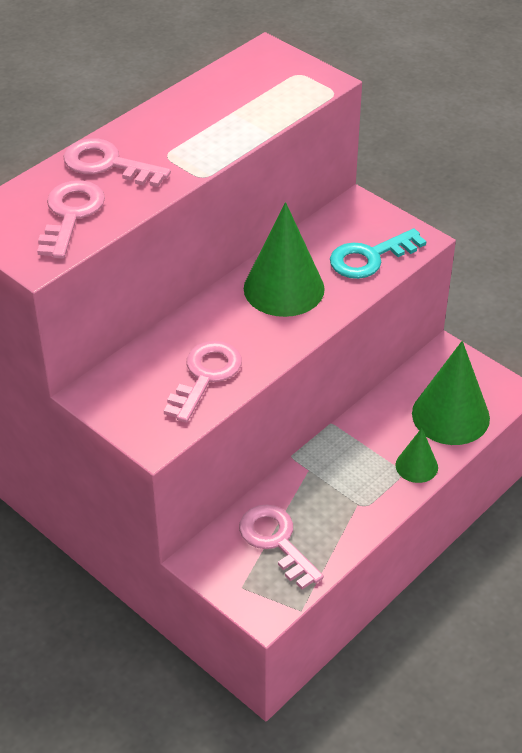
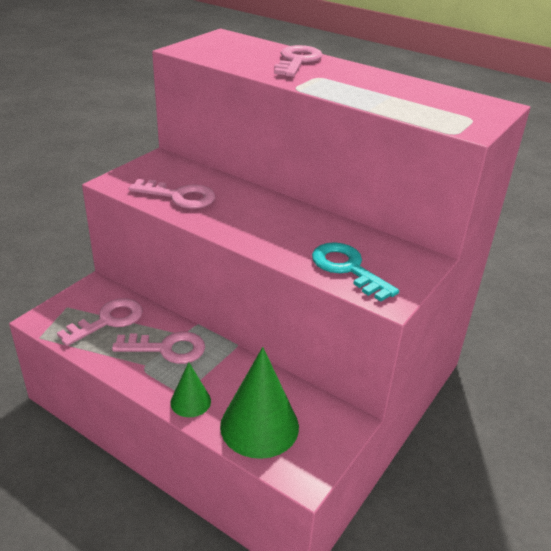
camera: 80 degrees right, 10 degrees down
pink key [37,180,105,259] -> pink key moved to [112,332,205,364]
green cone [244,202,325,317] -> none

